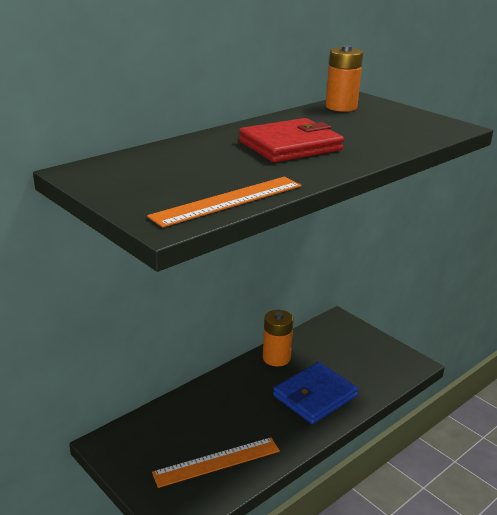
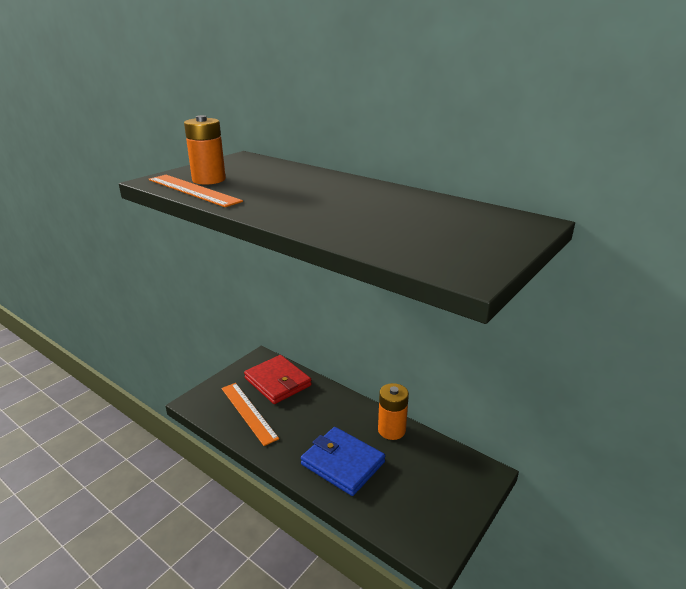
camera: 80 degrees right, 0 degrees up
red wallet [239,118,344,162] -> red wallet moved to [244,355,312,404]
orange battery [326,45,363,112] -> orange battery moved to [184,115,226,185]

